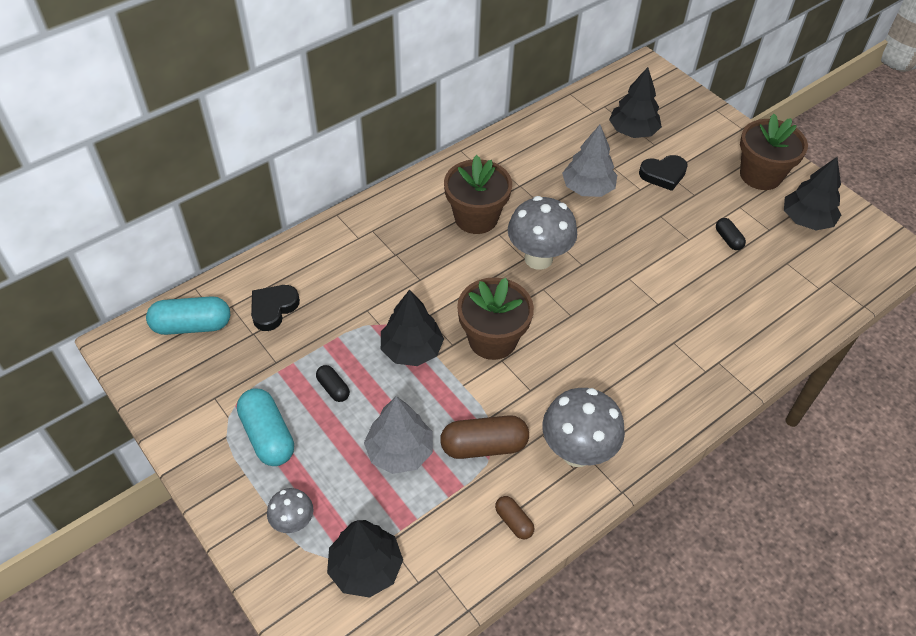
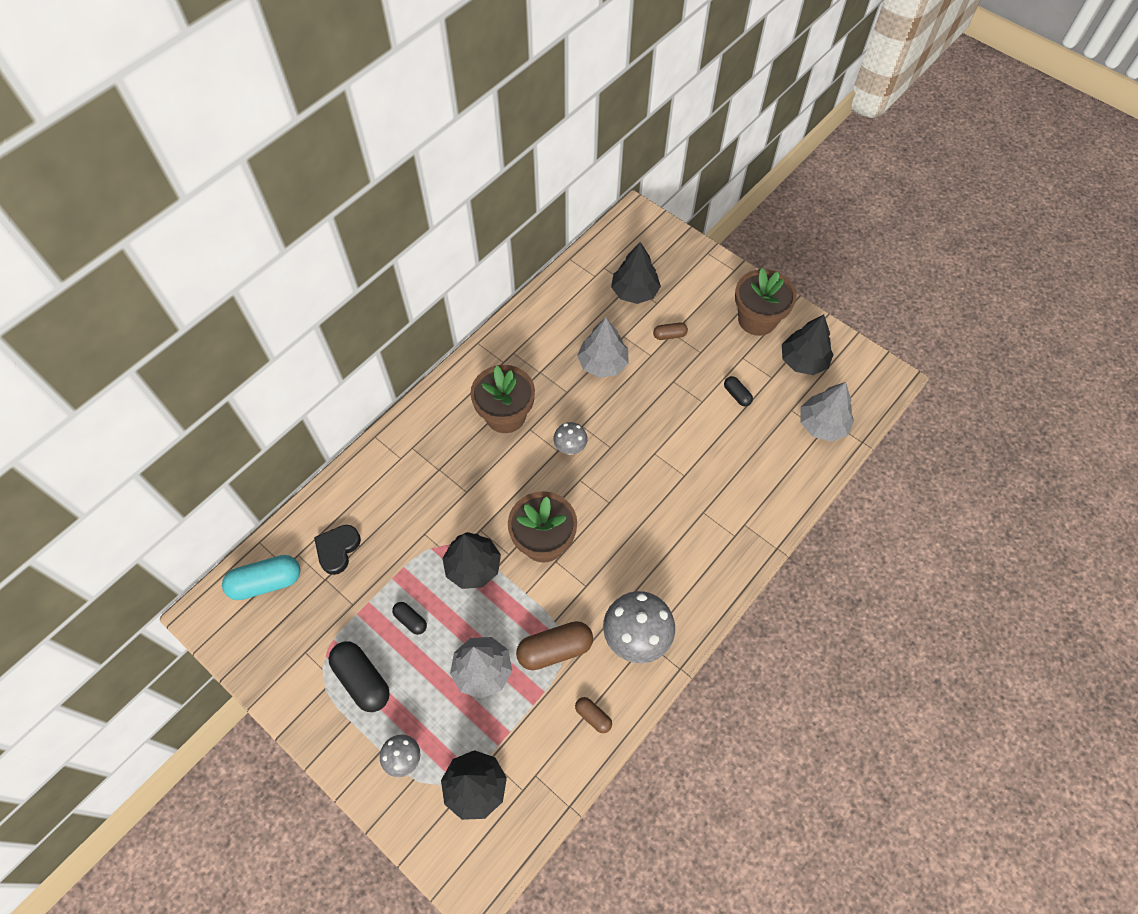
camera: 10 degrees left, 10 degrees up
turquoise capsule [237,388,294,466] -> black capsule [328,641,390,712]
grey mushroom [508,196,577,270] -> grey mushroom [553,422,588,455], size x0.54
black heart [639,155,688,191] -> brown capsule [653,323,688,340]
none -> grey tree [801,382,854,442]

